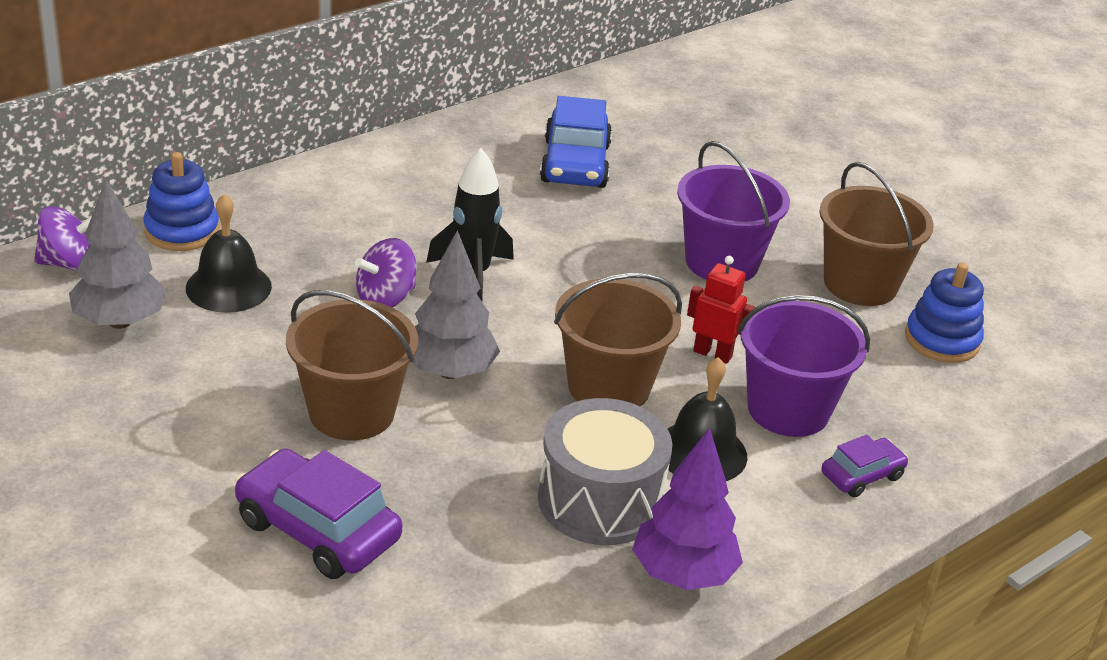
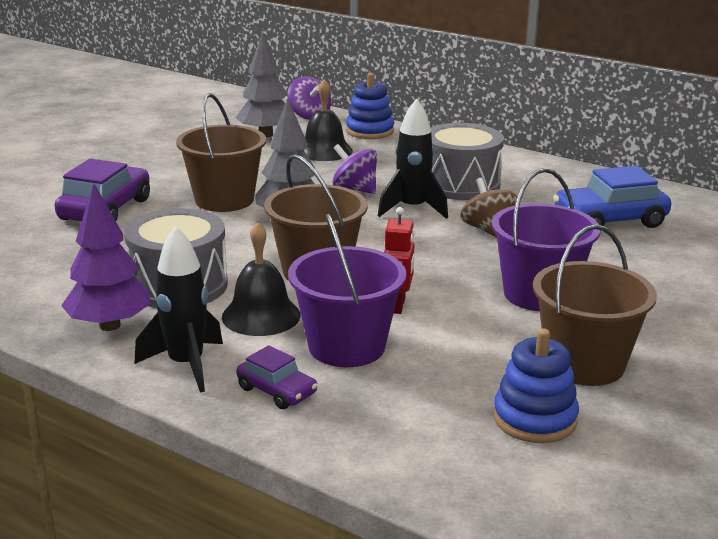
camera: 75 degrees right, 10 degrees down
none -> black rocket [134,226,223,393]
none -> grey drum [431,123,504,200]
none -> brown spinning top [460,178,517,238]

